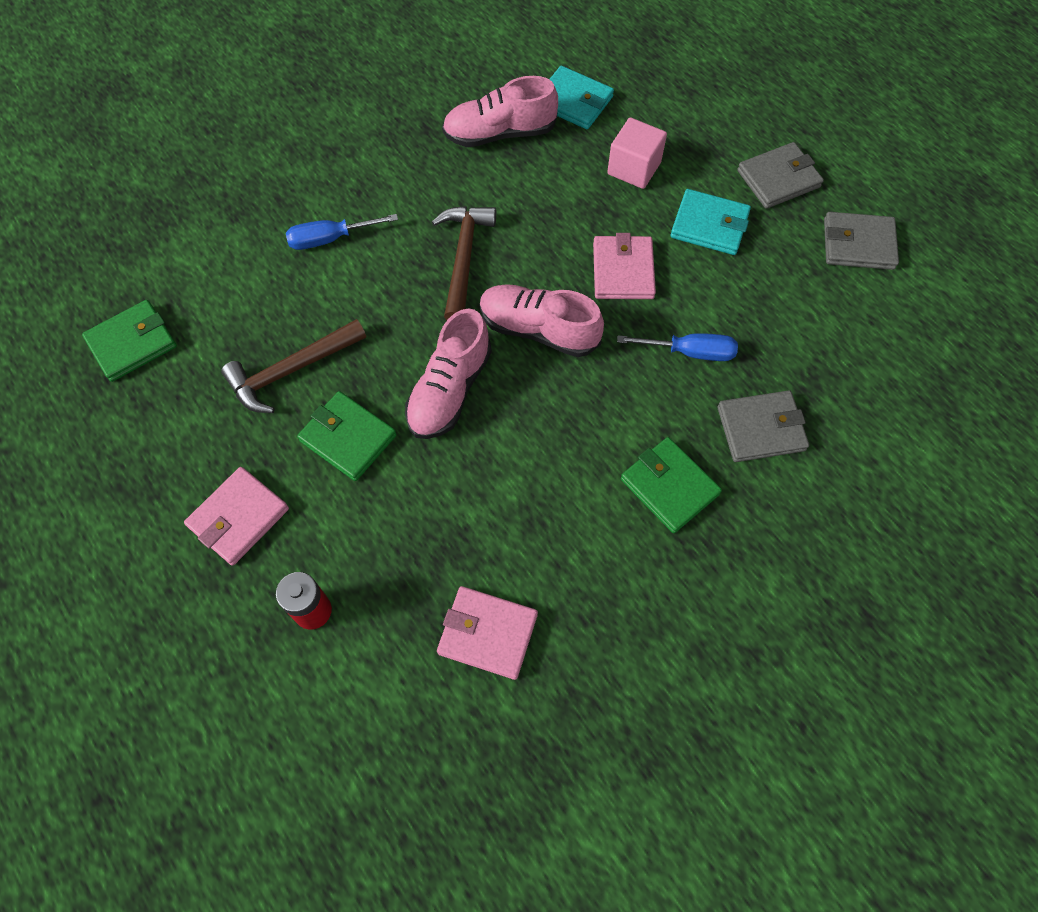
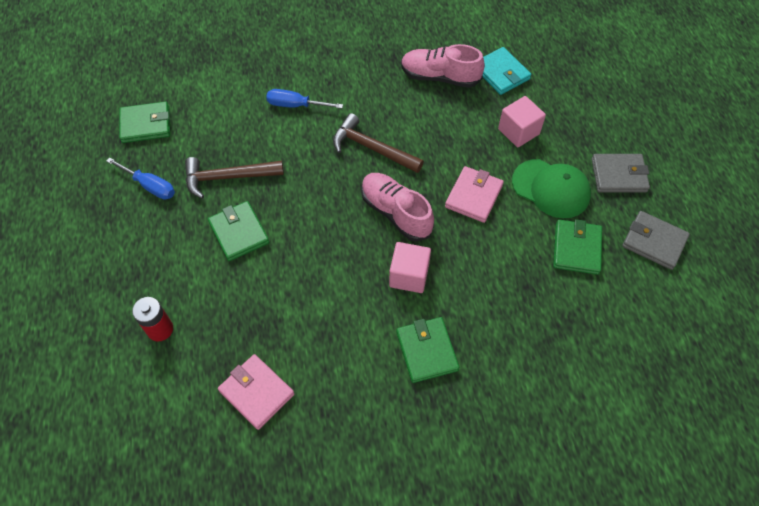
camera: 25 degrees right, 5 degrees down
pink wallet [184,467,289,566] -> none
pink shoe [405,309,492,439] -> none
brown hammer [432,206,496,320] -> brown hammer turned 90 degrees counterclockwise [333,113,424,173]
blue screwdriver [617,333,738,361] -> blue screwdriver moved to [106,157,175,200]
turquoise wallet [670,189,751,255] -> green cap [512,159,591,218]
grey wallet [717,390,809,462] -> none
none -> pink cube [389,242,431,293]
none -> green wallet [553,219,602,275]

